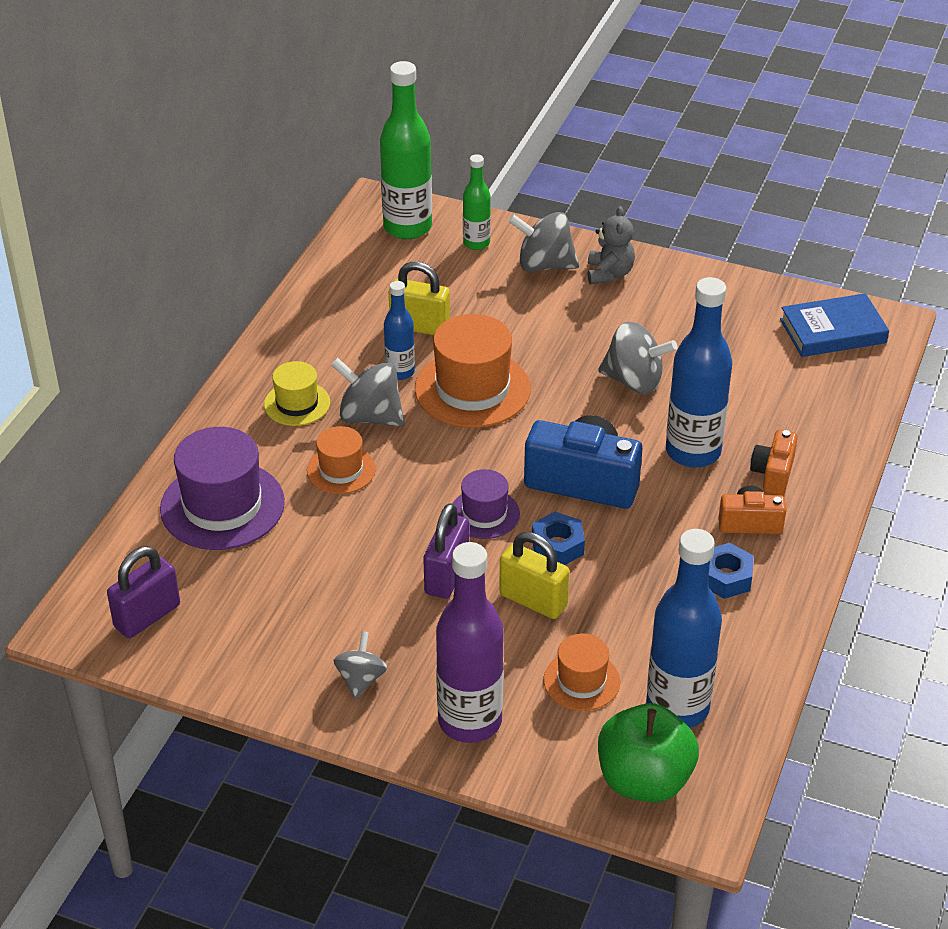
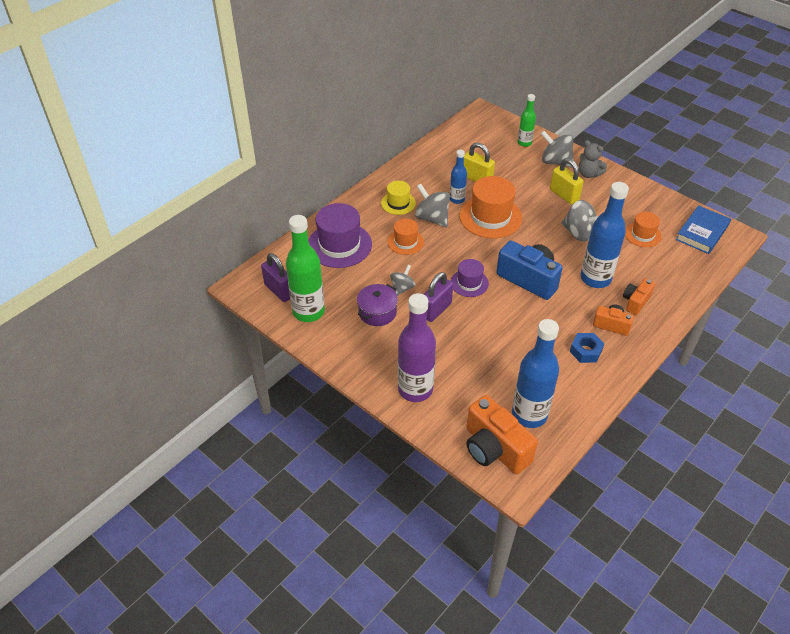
camera: 20 degrees right, 5 degrees up
purple padlock [107,546,180,638] -> purple padlock turned 75 degrees clockwise [261,253,290,302]
grey spinning top [333,631,387,699] -> grey spinning top moved to [390,265,416,296]
green bottle [380,61,432,239] -> green bottle moved to [286,215,325,322]
yellow padlock [499,532,570,619] -> yellow padlock moved to [550,158,584,204]
blue nut [532,512,585,565] -> none
orange hat [544,634,620,711] -> orange hat moved to [625,212,662,247]
grey teddy bear [587,206,635,285] -> grey teddy bear turned 105 degrees clockwise [579,140,607,178]
green apple [598,703,699,802] -> orange camera [466,395,538,474]
blue book [780,293,889,357] -> blue book turned 60 degrees counterclockwise [676,205,731,254]
none -> purple pot [357,284,398,326]

